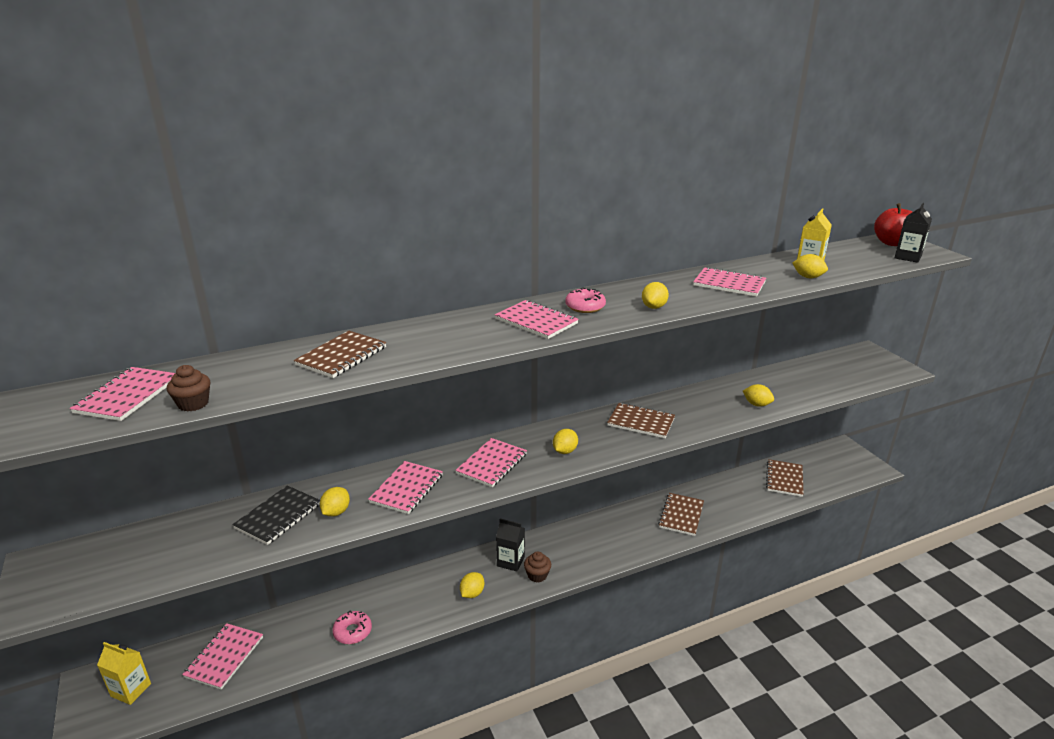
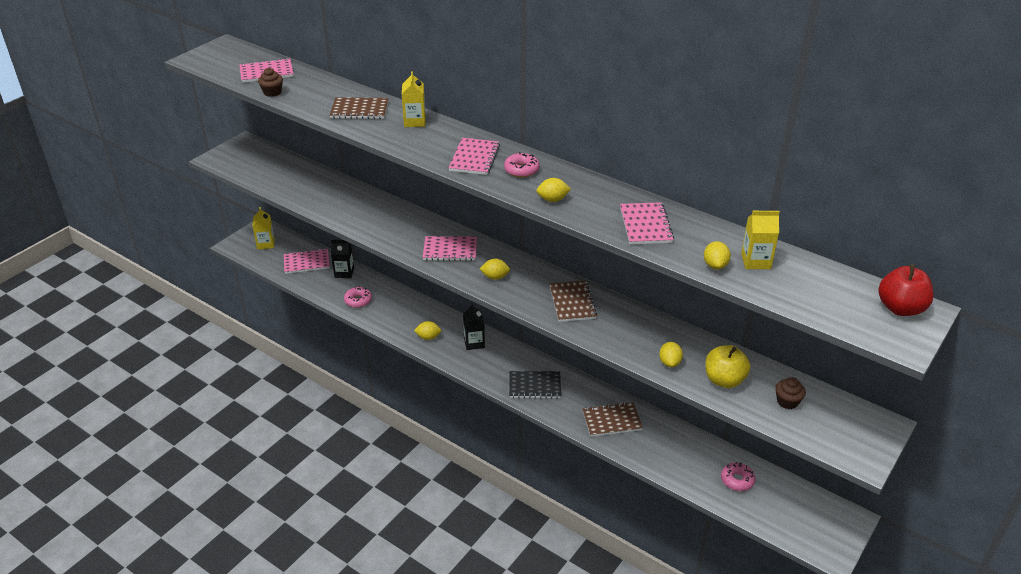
camera: 60 degrees right, 10 degrees up
black notebook [232,486,320,545] -> black notebook moved to [509,371,561,399]
yellow lemon [320,487,350,517] -> none
pink notebook [368,461,443,514] -> none
brown cupcake [524,552,551,583] -> brown cupcake moved to [775,377,806,409]
brown notebook [766,459,804,497] -> pink donut [721,462,756,491]
black carton [894,203,932,263] -> black carton moved to [331,240,354,278]
none -> yellow carton [402,71,426,127]
none -> yellow apple [705,345,750,388]

